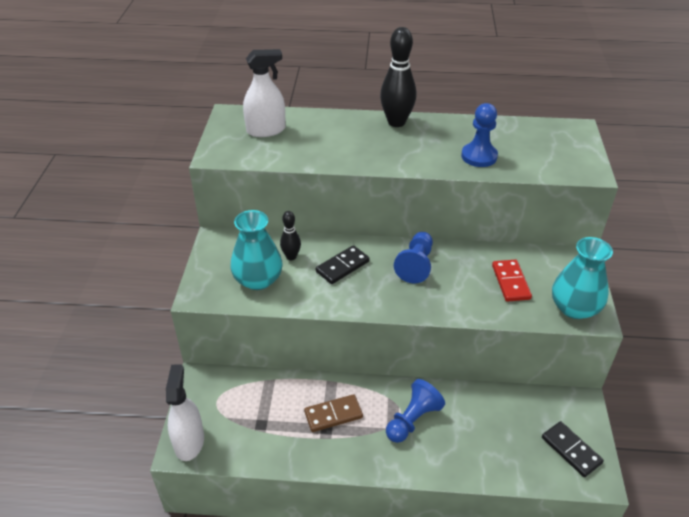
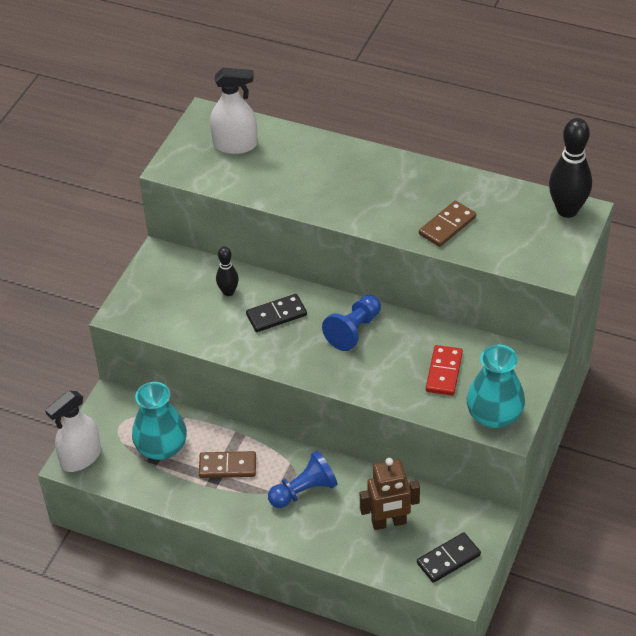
camera: 20 degrees right, 5 degrees up
white spray bottle [166,364,204,461] -> white spray bottle turned 150 degrees counterclockwise [45,391,101,472]
turquoise vase [231,210,283,290] -> turquoise vase moved to [132,382,187,460]
black bowling pin [380,27,416,127] -> black bowling pin moved to [549,118,592,218]
blue pawn [461,103,498,167] -> brown domino [419,201,476,247]
black domino [542,421,604,477] -> black domino turned 75 degrees clockwise [417,533,481,583]
none -> brown robot [360,458,420,530]

